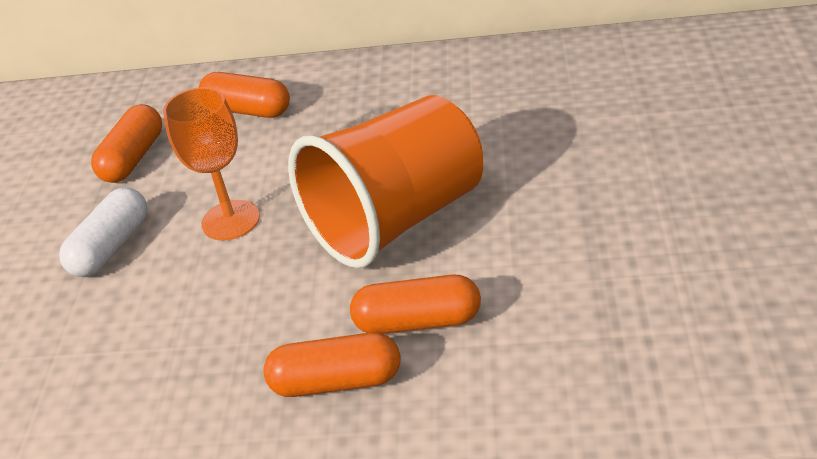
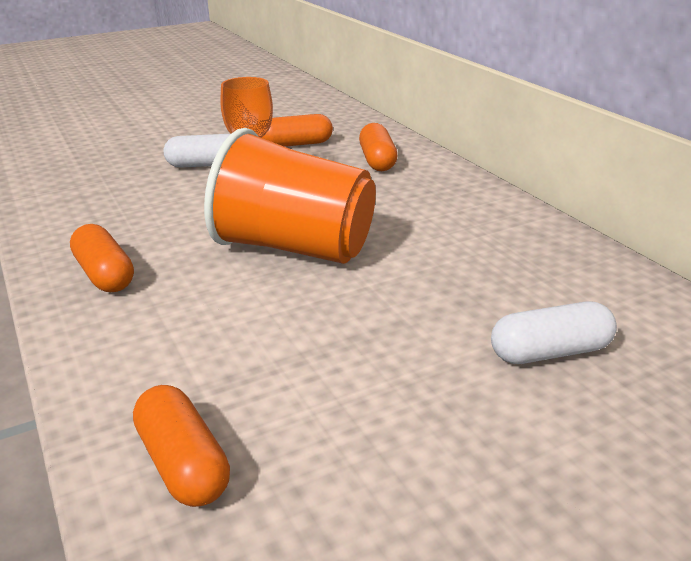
camera: 55 degrees right, 10 degrees down
orange capsule [350,275,481,334] -> orange capsule moved to [133,385,230,507]
none -> white capsule [491,301,617,364]

